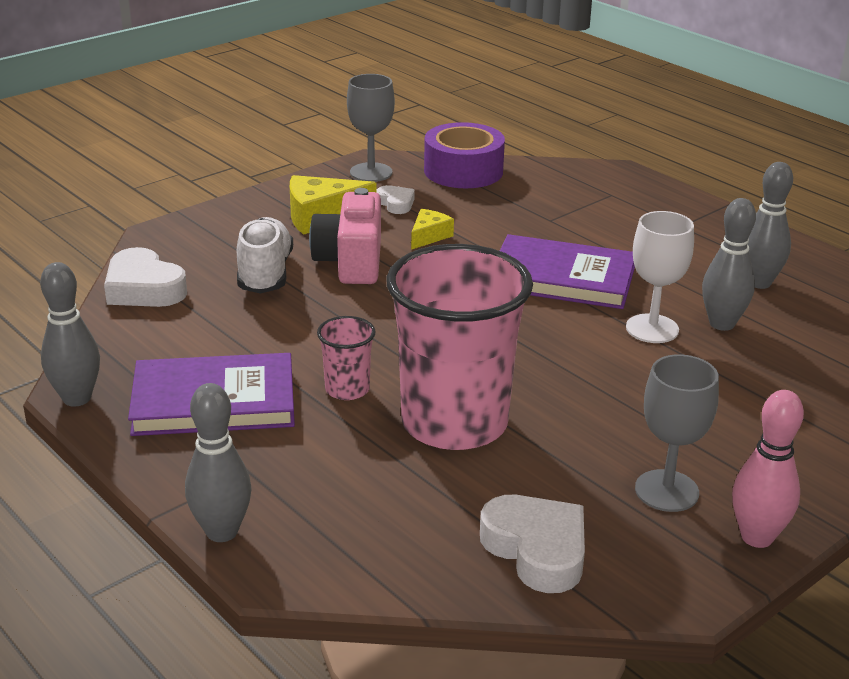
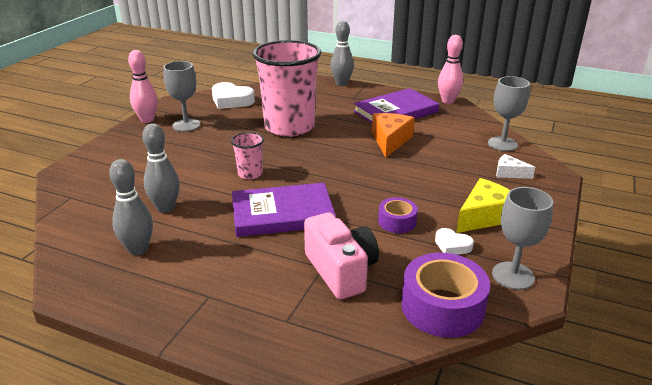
camera: 155 degrees right, 0 degrees up
grey bowling pin [40,262,100,407] -> pink bowling pin [438,35,463,104]
white heart [104,247,187,307] -> grey goblet [488,76,530,151]
white shoe [237,217,293,293] -> none
pink camera [309,188,381,284] -> pink camera moved to [304,212,379,300]
pink cup [317,316,376,400] -> pink cup moved to [231,132,264,179]
yellow cheese [411,209,454,250] -> purple tape [378,197,418,233]
white goblet [626,211,694,343] -> none
none -> orange cheese [372,113,415,158]
none -> white cheese [496,154,535,179]

